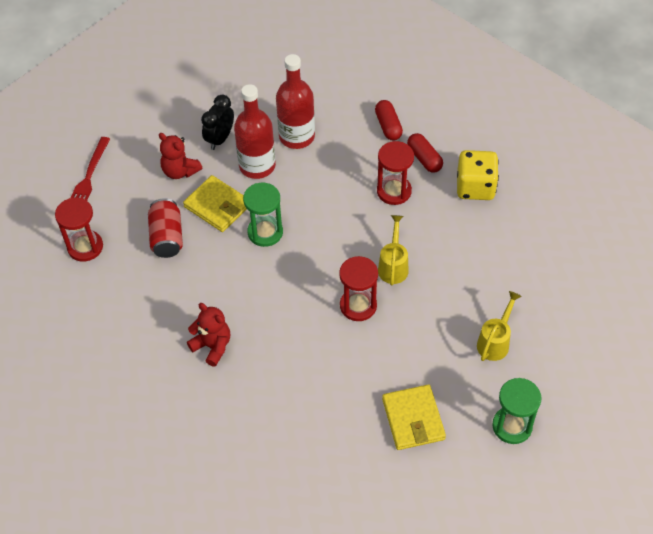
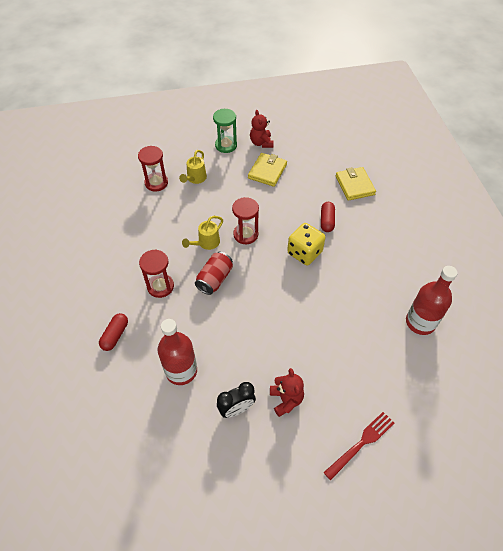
camera: 145 degrees left, 0 degrees up
red hourglass [55,197,103,262] -> red hourglass moved to [138,146,168,192]
red can [148,198,183,258] -> red can moved to [195,252,233,295]
yellow wallet [183,175,247,232] -> yellow wallet moved to [336,167,376,201]
red teddy bear [187,303,230,367] -> red teddy bear moved to [250,110,274,148]
red bottle [234,84,276,179] -> red bottle moved to [406,266,458,335]
green hourglass [243,183,283,247] -> none
red capsule [407,133,443,173] -> red capsule moved to [321,202,335,232]
yellow dice [457,150,499,200] -> yellow dice moved to [287,223,325,265]
yellow watering can [477,291,522,361] -> yellow watering can turned 45 degrees counterclockwise [179,150,207,184]

